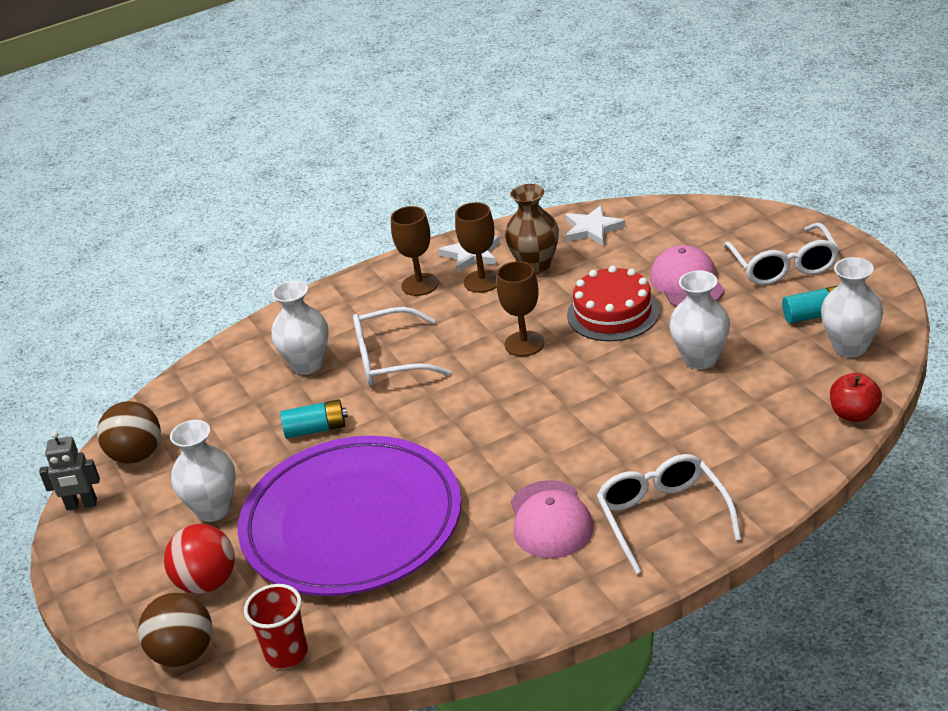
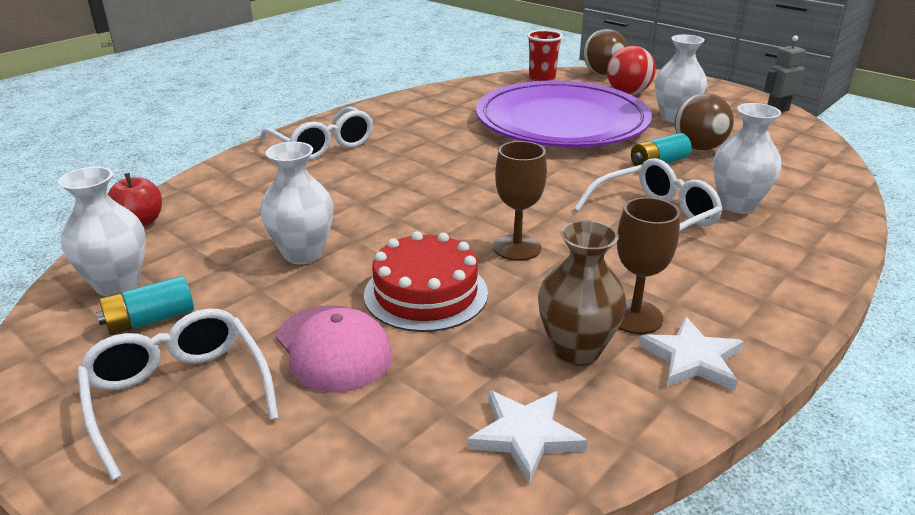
camera: 155 degrees right, 5 degrees down
brown ball [97,401,161,464] -> brown ball moved to [674,93,734,150]
brown goblet [391,206,439,296] -> none
pink cap [511,480,594,558] -> none

